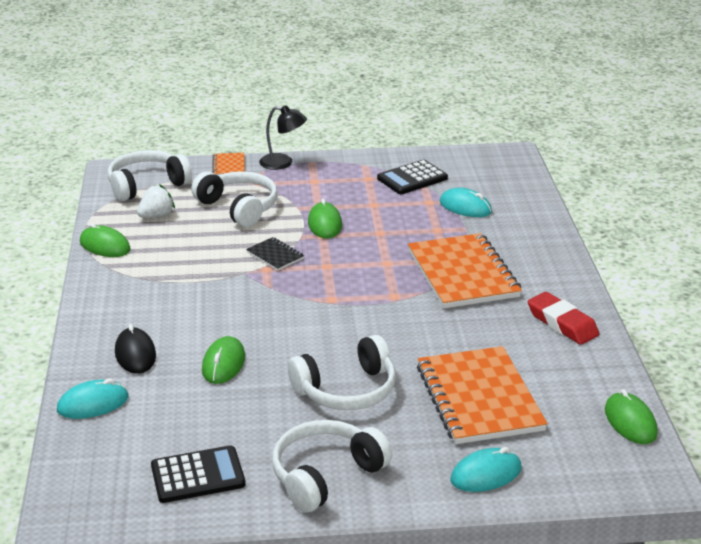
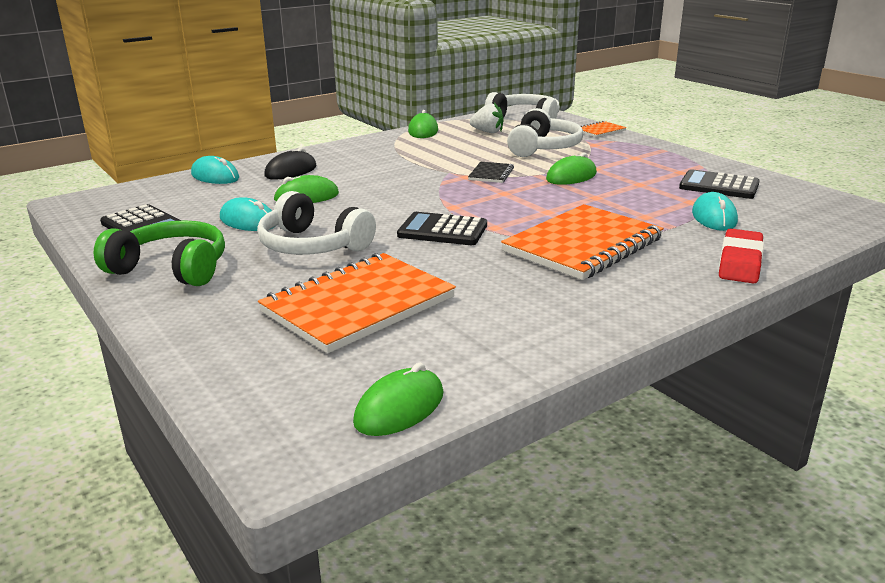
camera: 60 degrees right, 5 degrees down
black lamp [259,105,307,170] -> none
white headphones [272,420,392,513] -> green headphones [94,220,225,286]
turquoise mouse [450,447,522,492] -> turquoise mouse moved to [220,197,274,231]
red eraser [528,292,599,345] -> red eraser moved to [719,229,764,284]
none -> black calculator [397,212,487,245]

